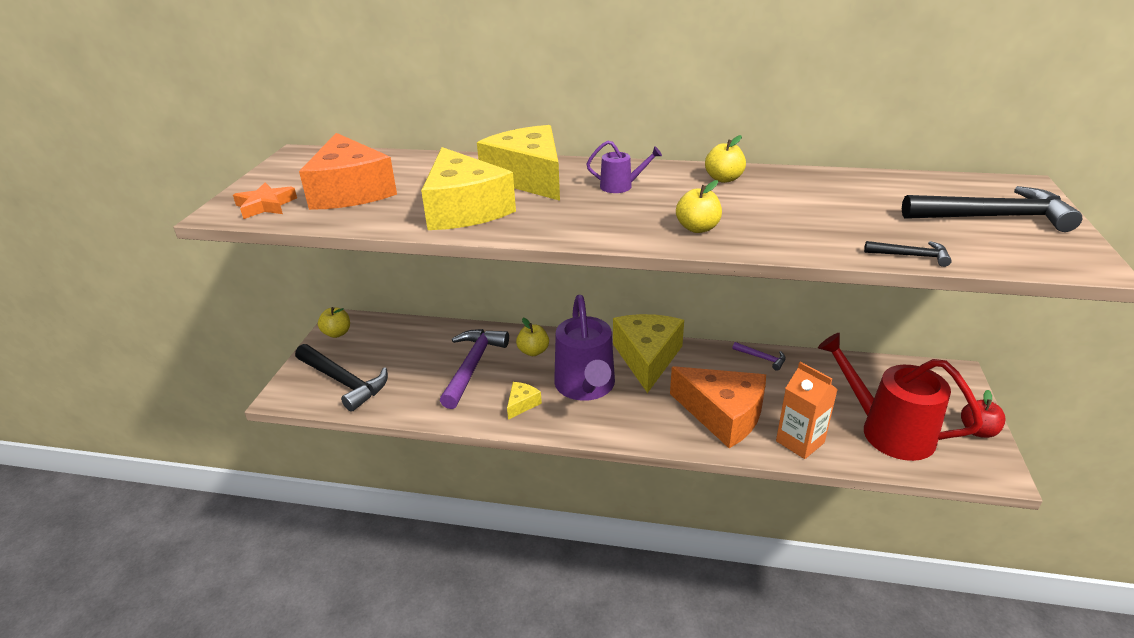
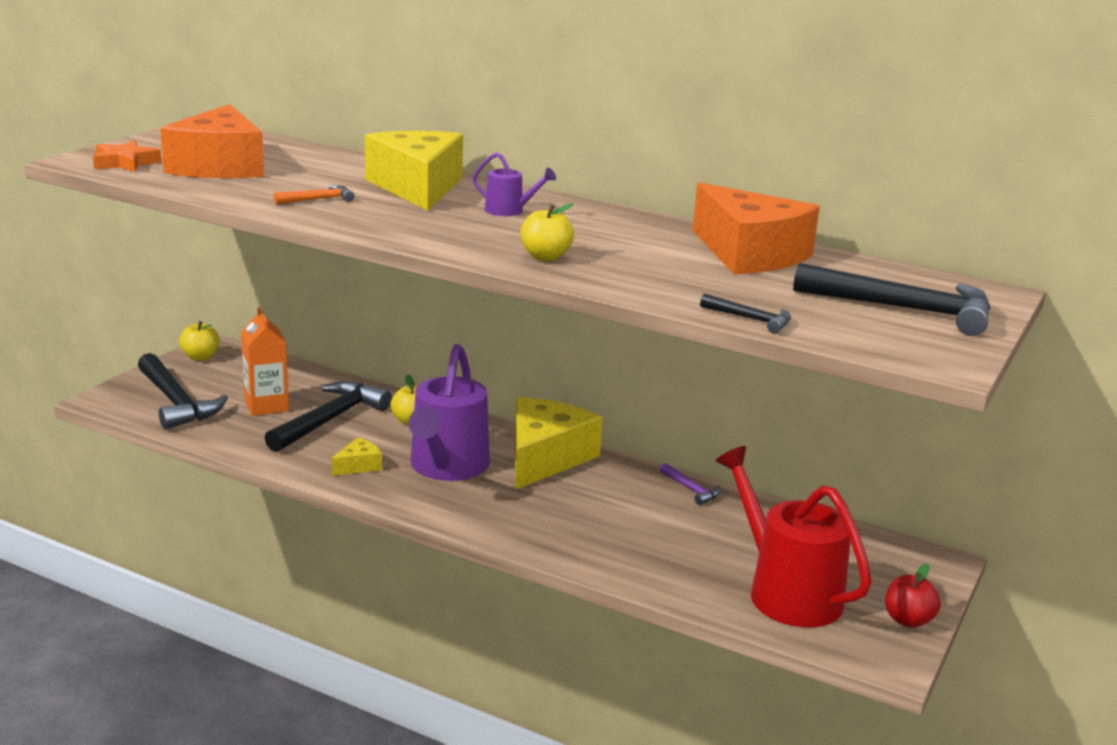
camera: 15 degrees right, 10 degrees down
yellow cheese [421,147,516,230] -> orange hammer [274,185,355,204]
purple hammer [440,329,509,409] -> black hammer [265,381,392,452]
orange cheese [670,366,766,448] -> orange cheese moved to [693,182,820,274]
yellow apple [705,135,746,183] -> none
orange carton [776,362,838,459] -> orange carton moved to [241,307,289,416]

